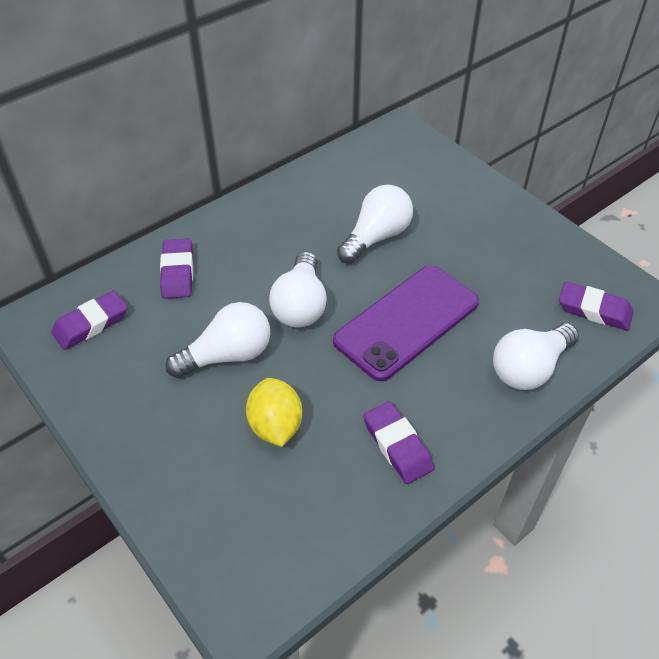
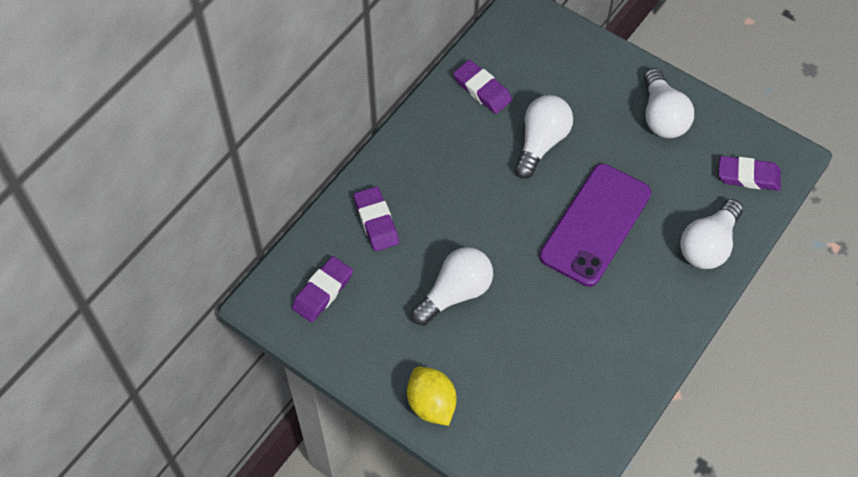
camera: 15 degrees left, 10 degrees up
yellow lemon [246,378,302,447] -> yellow lemon moved to [407,367,457,426]
white light bulb [269,251,327,328] -> white light bulb moved to [644,68,694,138]
purple eraser [363,401,435,484] -> purple eraser moved to [453,60,512,114]

